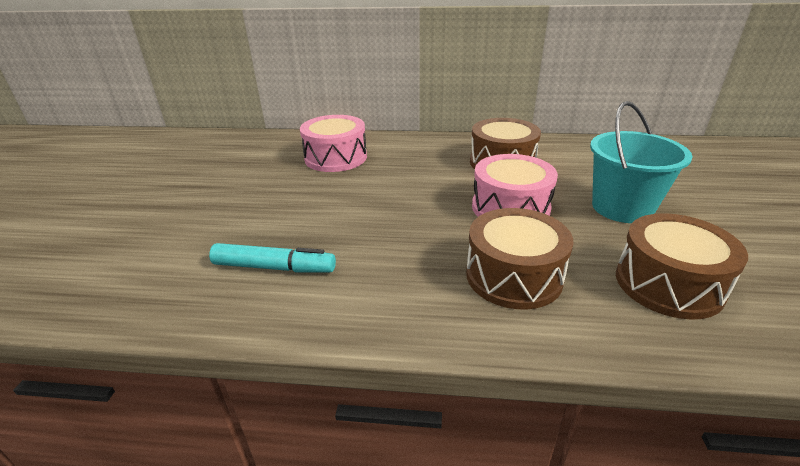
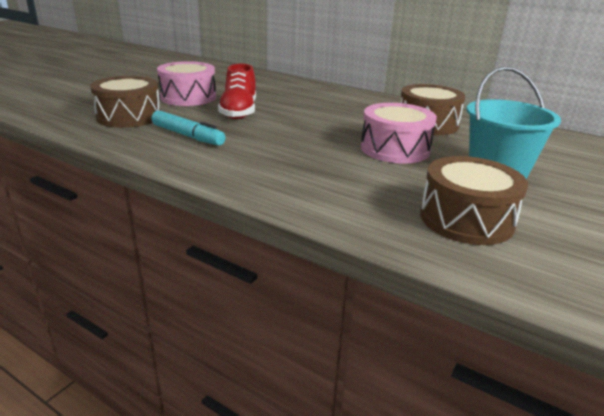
camera: 25 degrees right, 5 degrees down
pink drum [300,115,367,172] -> pink drum moved to [157,61,216,106]
brown drum [466,208,574,310] -> brown drum moved to [90,76,161,128]
none -> red shoe [218,64,256,119]

